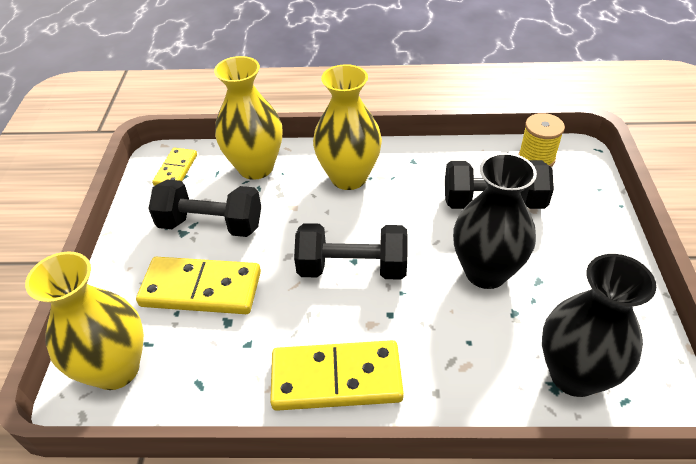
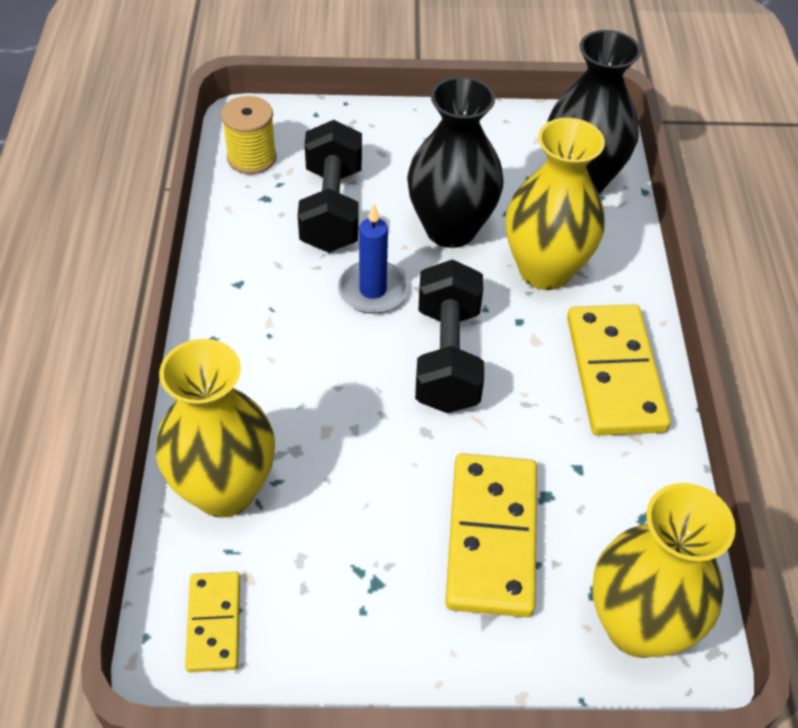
camera: 95 degrees left, 5 degrees up
black dumbbell [148,179,261,237] -> none
yellow domino [152,148,197,186] -> yellow domino turned 75 degrees clockwise [185,572,240,672]
yellow vase [313,64,382,190] -> yellow vase moved to [506,118,605,290]
none -> blue candle [338,203,408,314]

